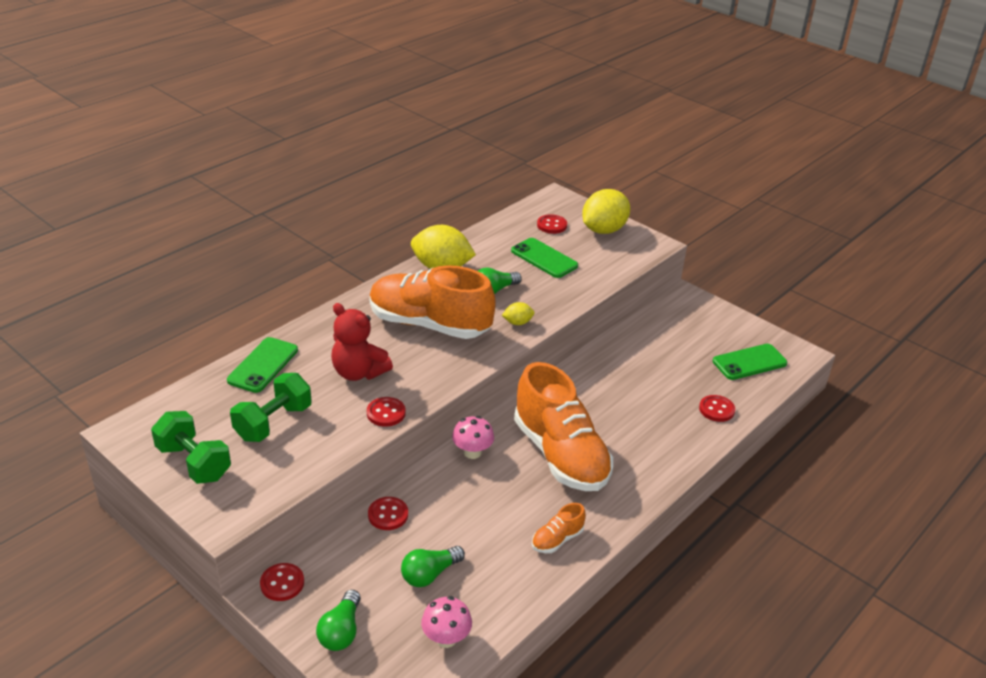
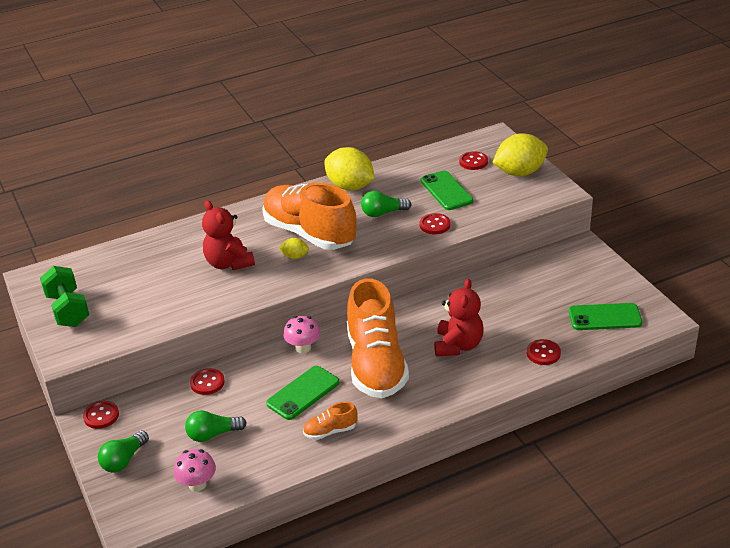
camera: 25 degrees right, 0 degrees up
green phone [227,337,298,393] -> green phone moved to [266,366,340,420]
green dumbbell [230,373,312,442] -> none
red button [367,397,406,427] -> red button moved to [419,213,450,234]
yellow lemon [502,302,534,325] -> yellow lemon moved to [279,238,309,259]
none -> red teddy bear [434,278,484,357]

